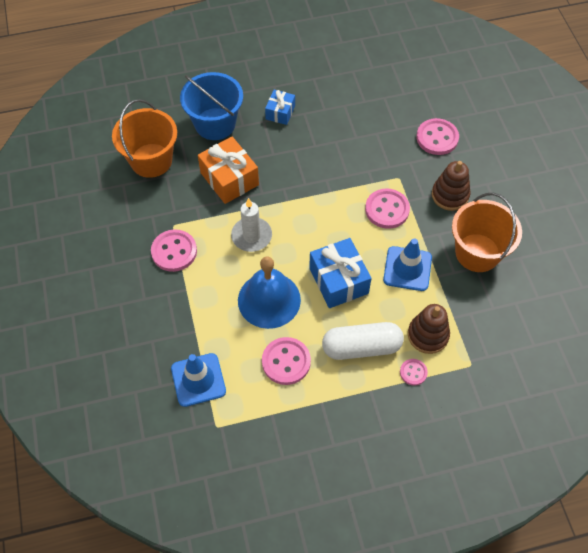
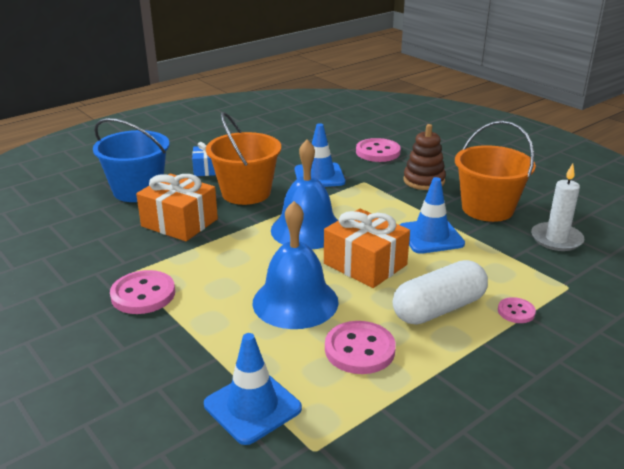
camera: 25 degrees left, 30 degrees down
orange bucket [112,99,177,178] -> orange bucket moved to [206,112,281,205]
white candle [231,198,272,252] -> white candle moved to [531,163,584,251]
blue gift [309,238,372,308] -> orange gift [324,209,410,288]
pink button [365,189,410,229] -> none
brown stacking toy [408,304,450,354] -> none
none -> blue bell [271,140,338,249]
none -> blue traffic cone [295,123,345,187]

